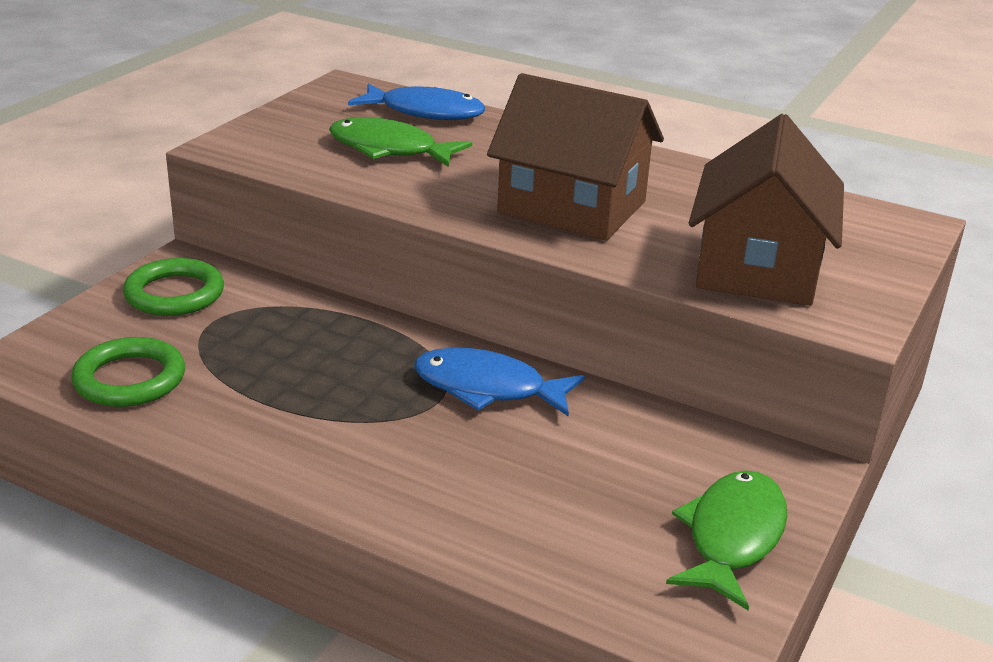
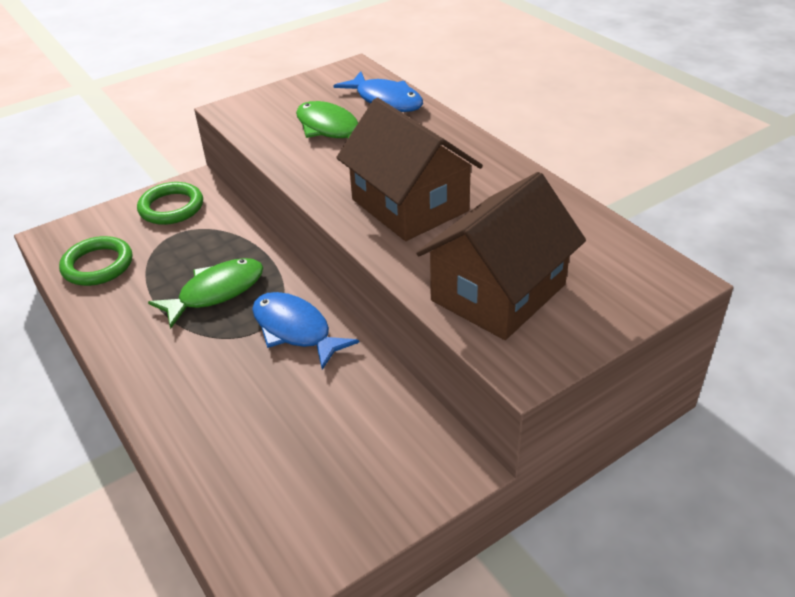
camera: 30 degrees right, 10 degrees up
green fish [666,470,787,610] -> green fish moved to [148,258,263,329]

